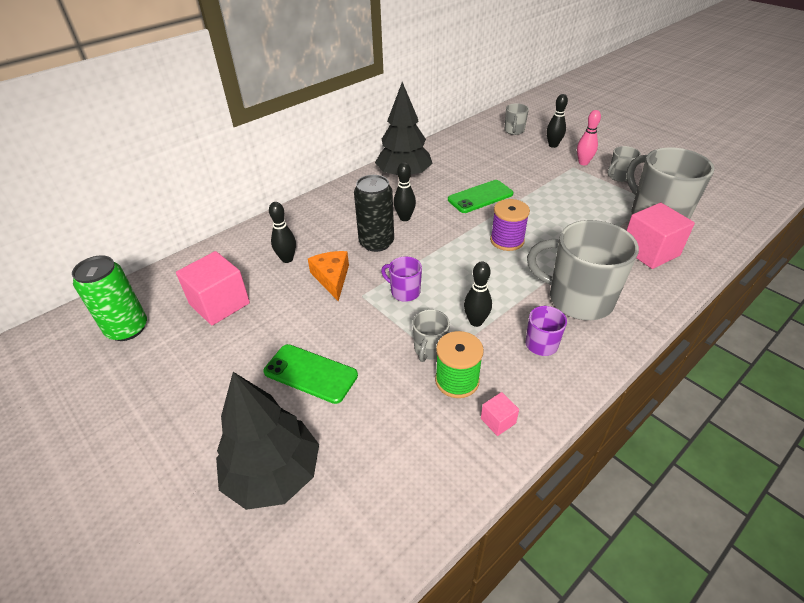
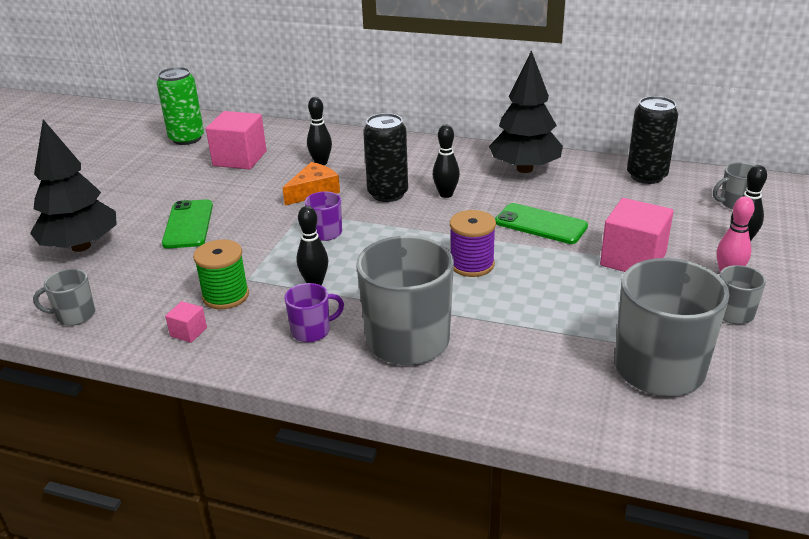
camera: 60 degrees right, 10 degrees down
grey mug [412,310,450,362] -> grey mug moved to [33,269,95,326]
pink cube [626,203,695,269] -> pink cube moved to [600,198,674,272]
none -> black can [627,96,678,184]

